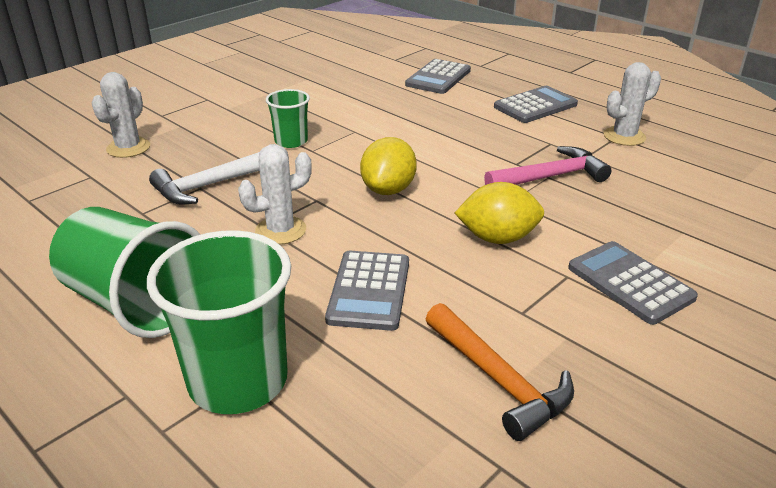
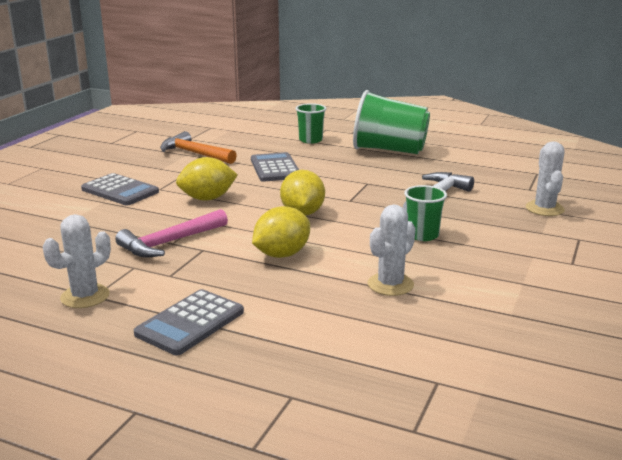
camera: 160 degrees right, 10 degrees down
green cup [147,230,291,414] -> green cup [295,103,326,144], size x0.53
white cactus [238,144,312,245] -> white cactus moved to [368,204,416,296]
grey calculator [405,59,471,94] -> none
none -> yellow lemon [252,206,310,258]

